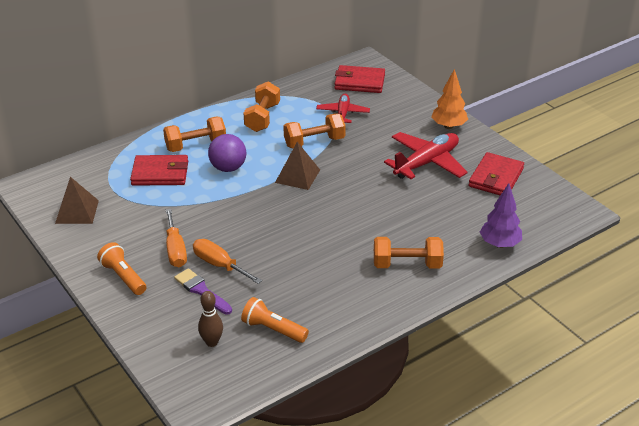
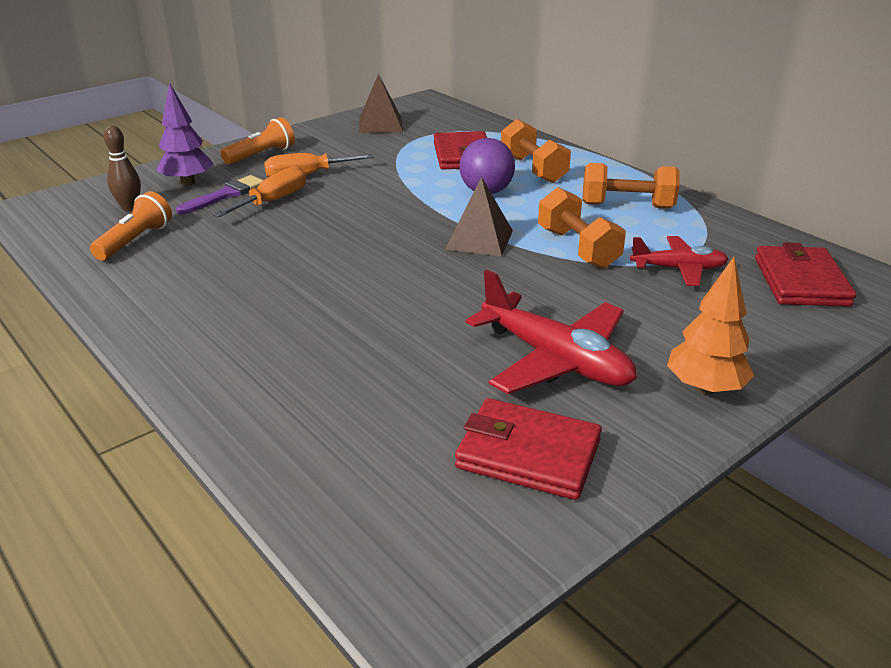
camera: 85 degrees right, 5 degrees down
orange dumbbell [374,237,444,269] -> none
purple tree [480,183,522,248] -> purple tree moved to [156,84,213,186]

